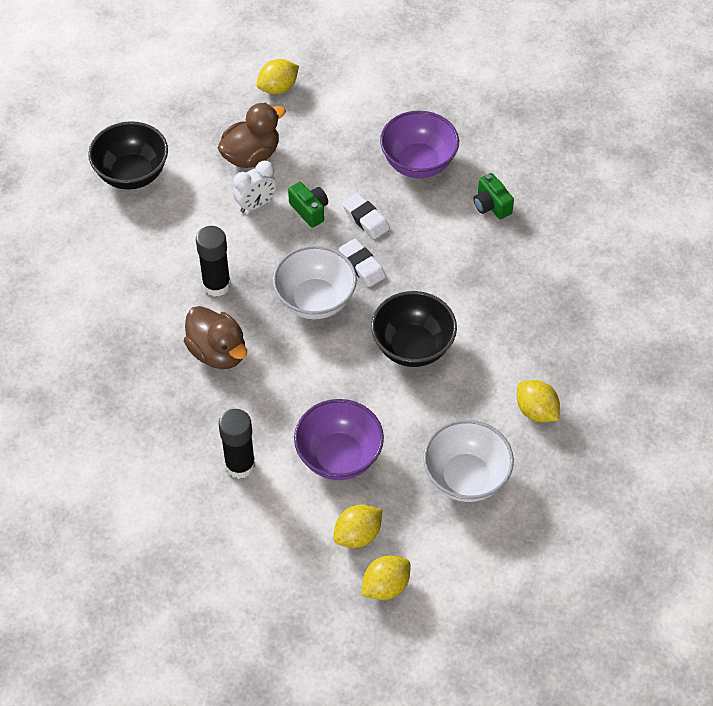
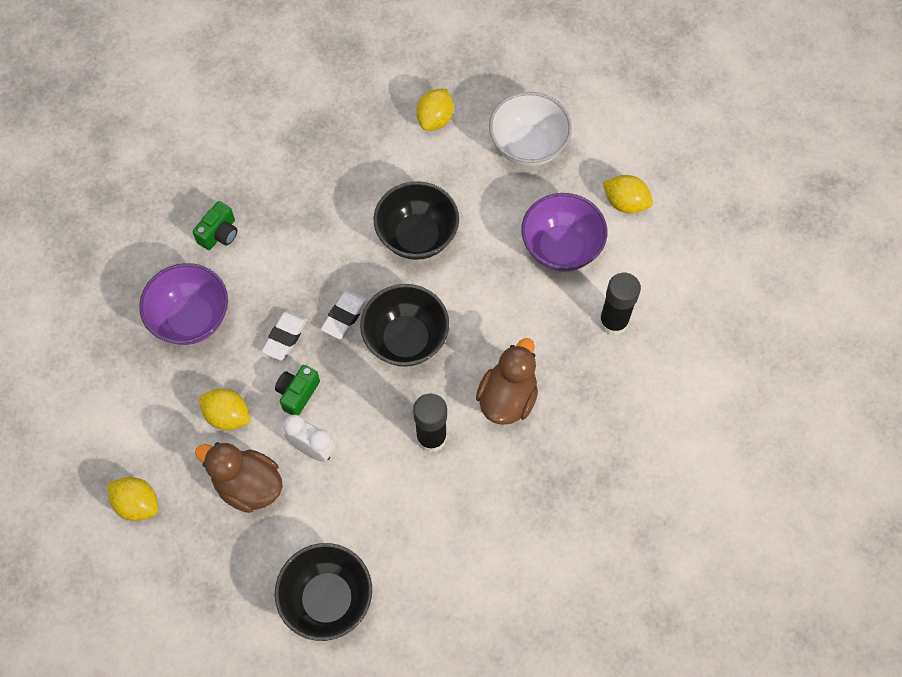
camera: 115 degrees left, 10 degrees up
white bowl [273,246,357,319] -> black bowl [360,284,449,367]
yellow lemon [362,555,411,600] -> yellow lemon moved to [199,388,251,430]

